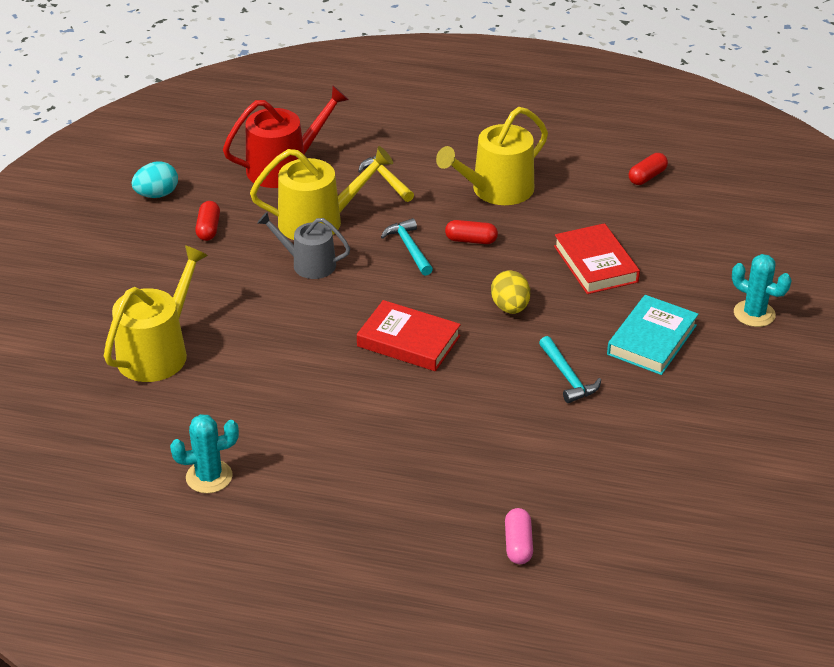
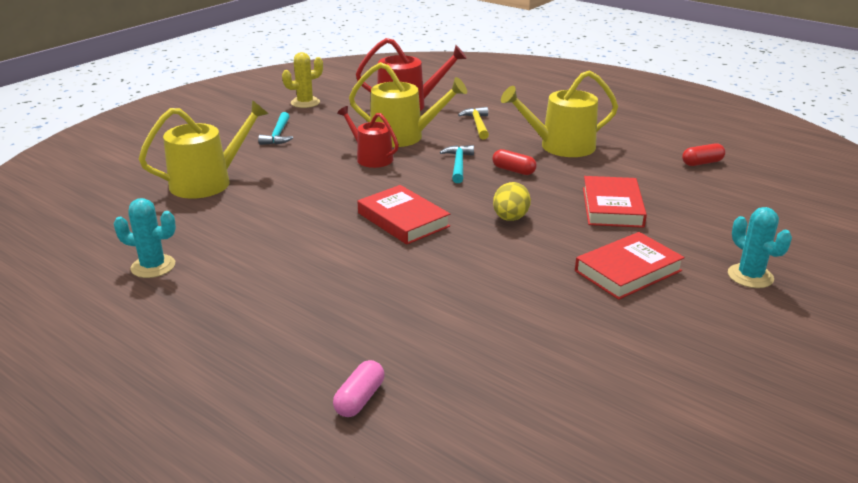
camera: 25 degrees right, 10 degrees down
turquoise egg [132,161,178,198] -> yellow cactus [282,52,323,108]
red capsule [195,201,220,241] -> none
grey watering can [257,212,350,279] -> red watering can [337,106,399,168]
turquoise hammer [539,336,601,403] -> turquoise hammer moved to [258,112,293,145]
turquoise book [607,295,698,375] -> red book [575,232,685,300]

